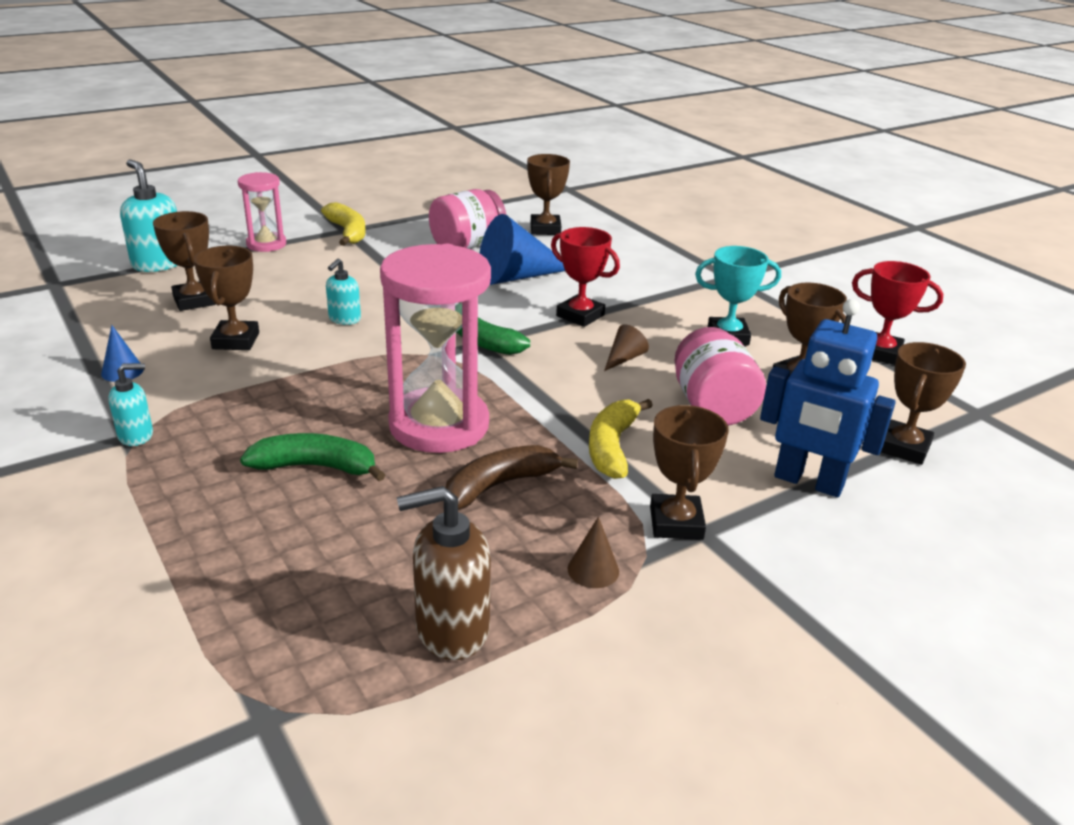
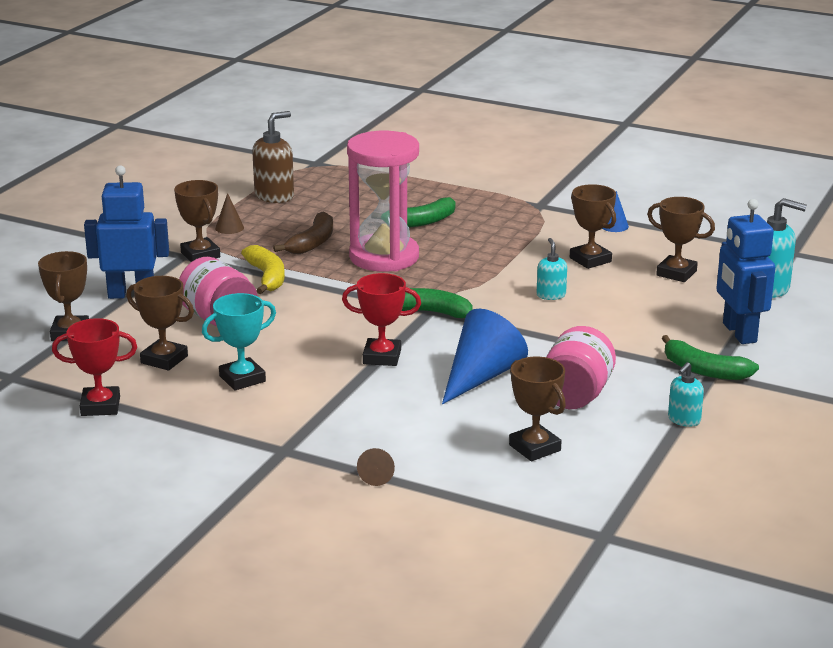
camera: 150 degrees right, 5 degrees down
turquoise soap dispenser [108,363,153,446] -> turquoise soap dispenser moved to [668,362,704,427]
pink hourglass [238,172,286,252] -> blue robot [716,199,775,344]
yellow banana [321,202,366,246] -> green banana [662,335,759,380]
brown cone [604,324,649,371] -> brown cone moved to [357,448,395,486]

